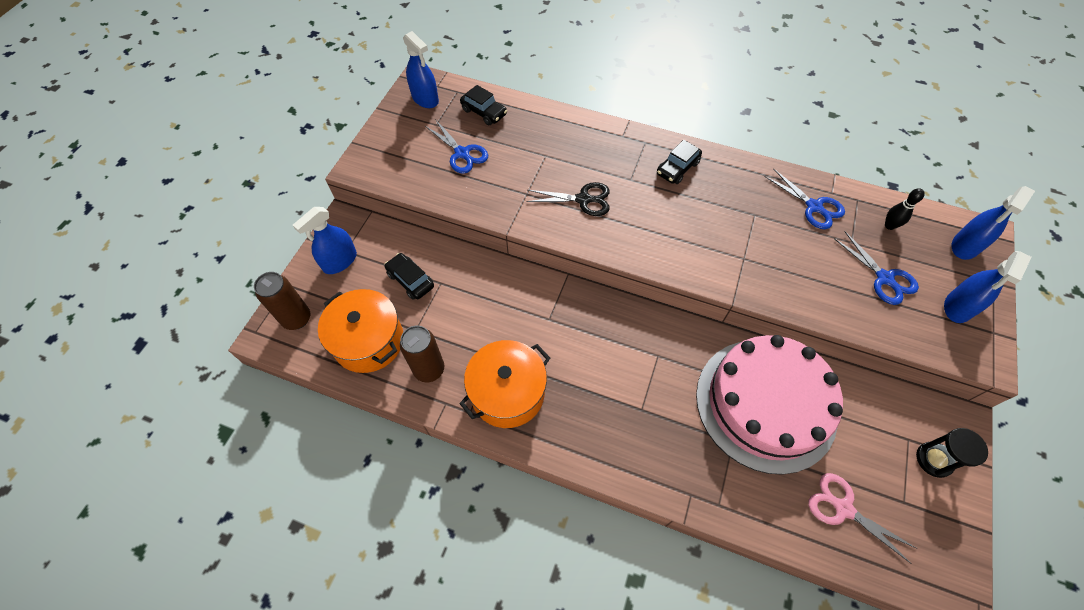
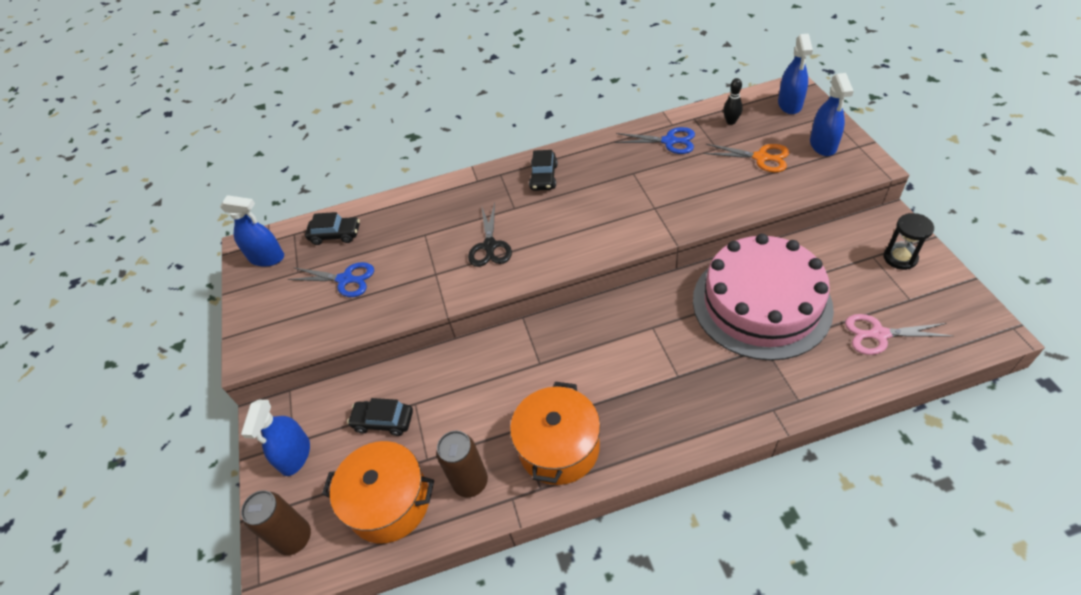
camera: 30 degrees left, 10 degrees down
black scissors [526,182,610,216] -> black scissors turned 120 degrees clockwise [468,203,512,267]
blue scissors [834,231,919,305] -> orange scissors [703,144,789,173]

